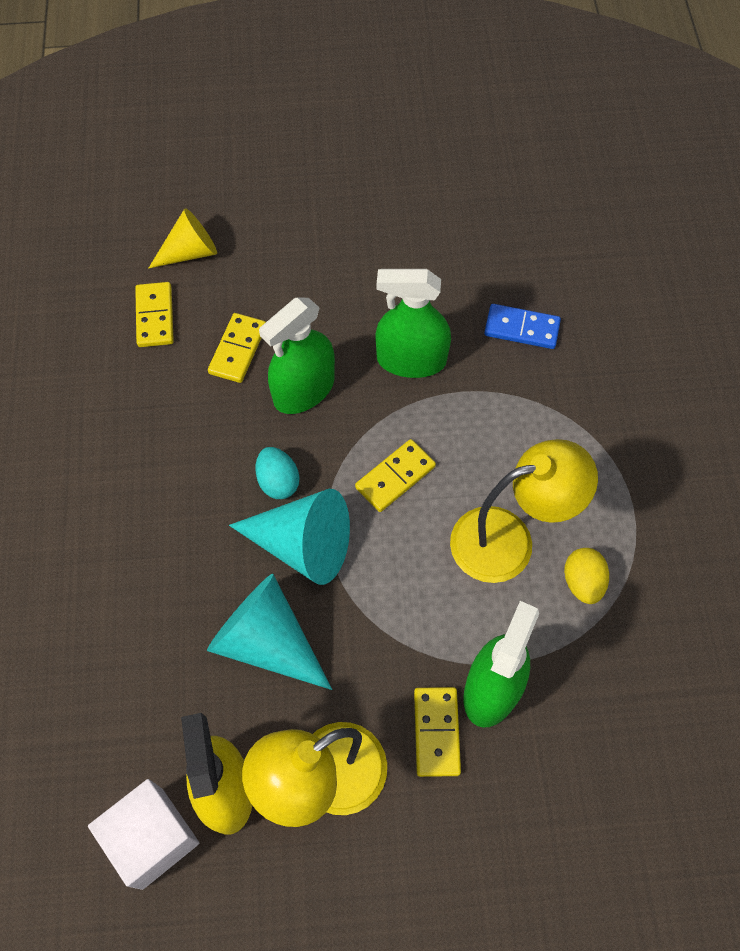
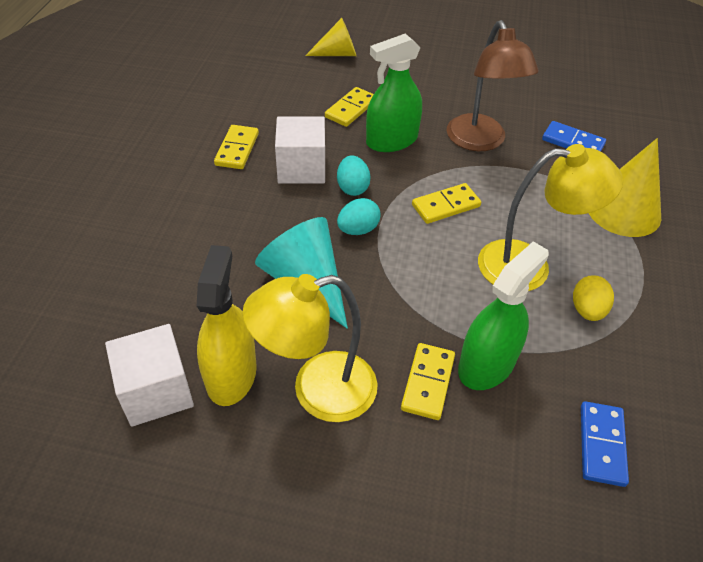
camera: 15 degrees right, 15 degrees down
yellow domino [135,282,174,347] -> yellow domino moved to [214,125,259,169]
turquoise cone [229,489,350,585] -> turquoise egg [337,198,381,235]
green spray bottle [376,269,451,378] -> brown lamp [446,20,539,151]
none -> white cube [275,116,325,184]
none -> blue domino [581,401,629,487]
none -> yellow cone [589,138,661,237]

